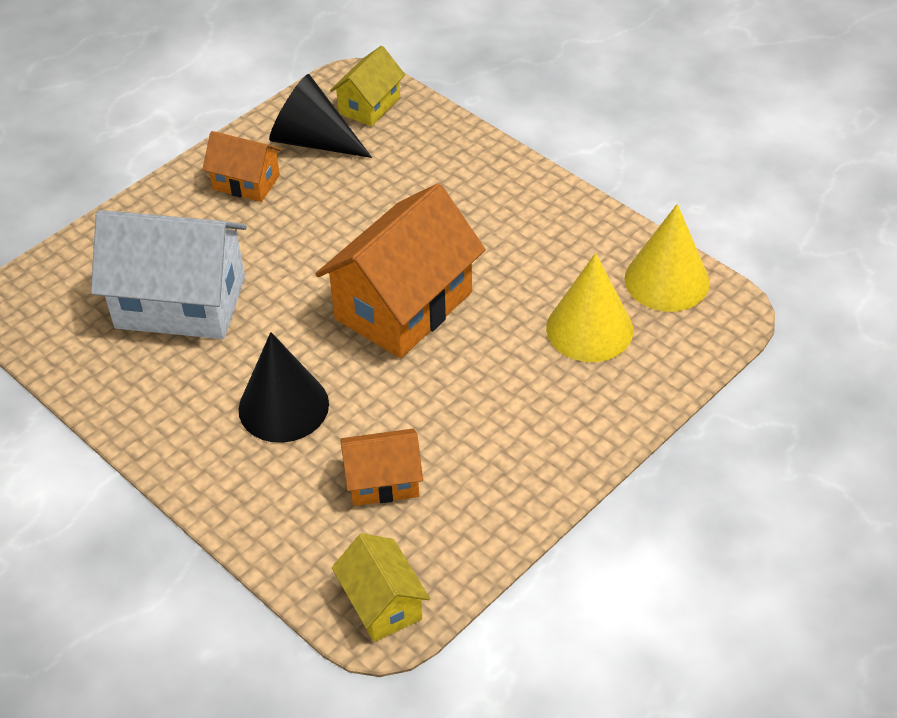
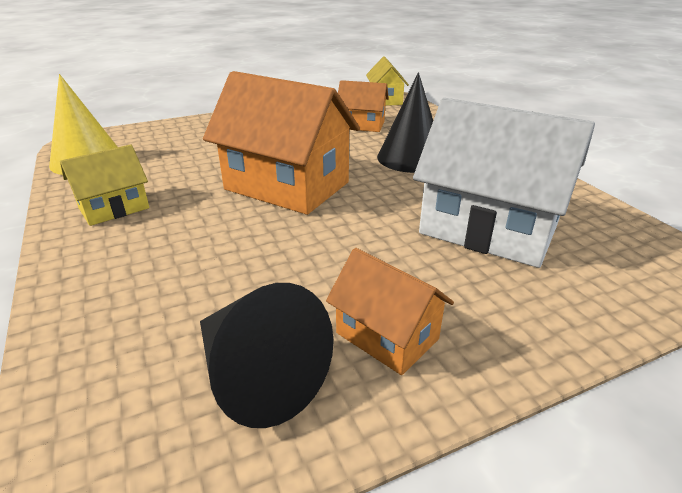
camera: 160 degrees left, 15 degrees down
orange house [315,183,486,358] -> orange house turned 60 degrees clockwise [203,71,360,215]
yellow house [330,46,405,127] -> yellow house moved to [60,144,149,226]
yellow cone [546,253,633,362] -> none

